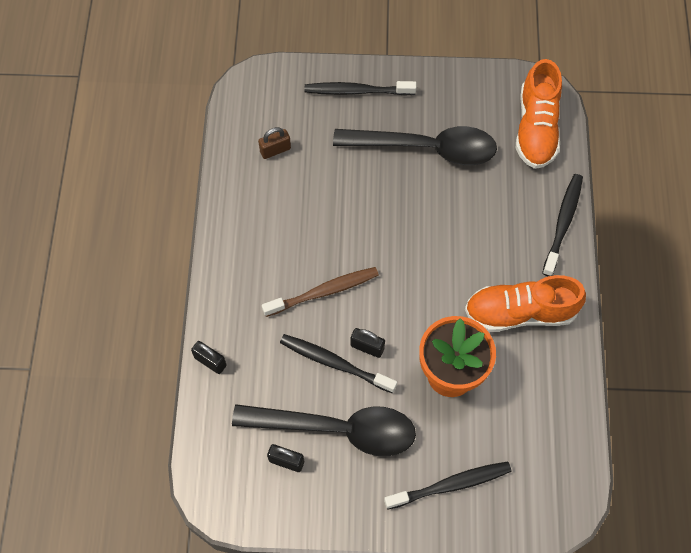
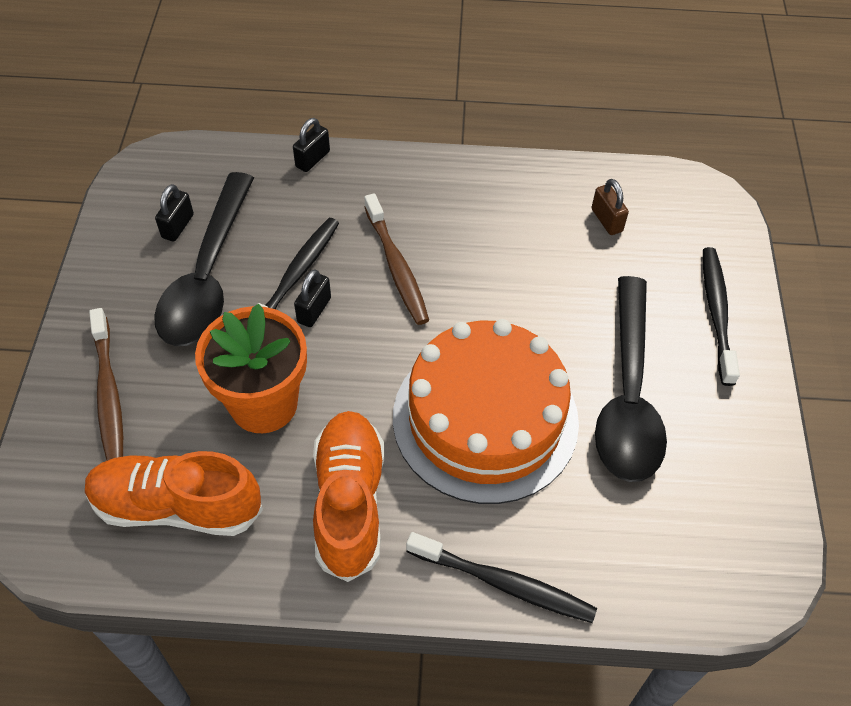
camera: 90 degrees right, 10 degrees down
black toothbrush [384,461,512,509] -> brown toothbrush [89,308,123,461]
orange shoe [516,59,562,169] -> orange shoe moved to [85,451,263,536]
none -> orange cake [393,319,579,504]

